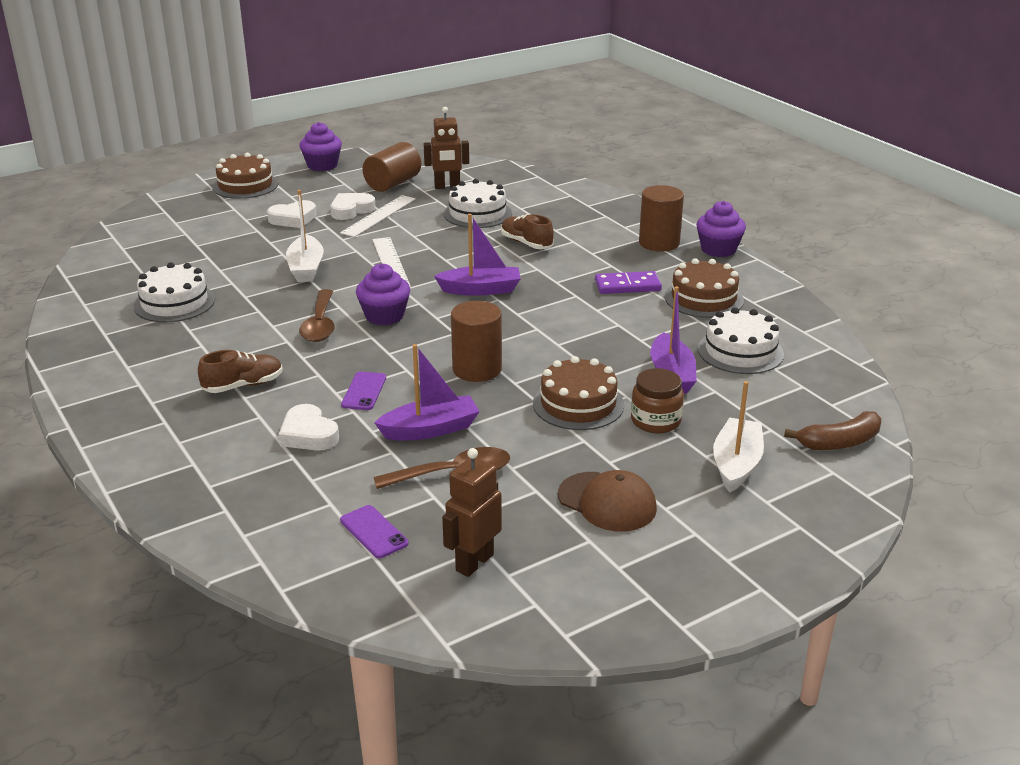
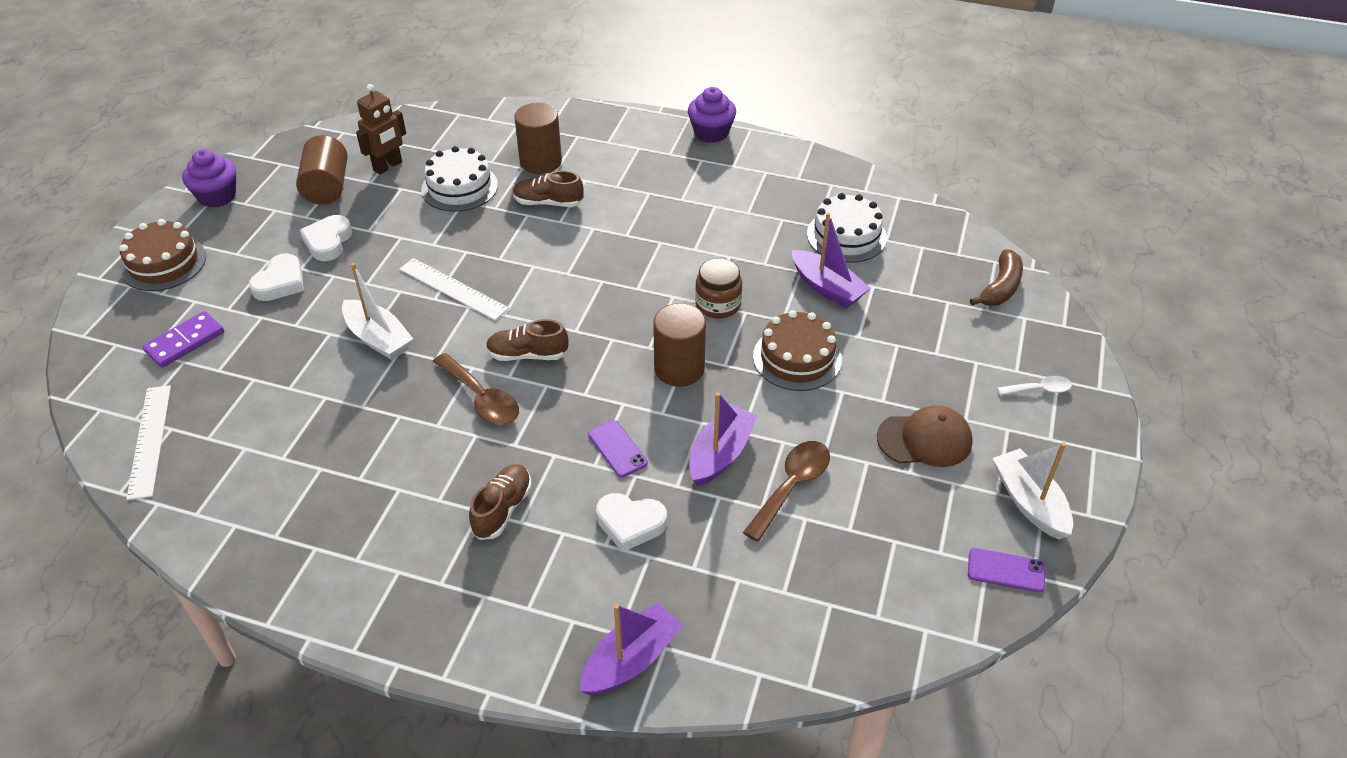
camera: 40 degrees left, 15 degrees up
white cake [134,262,215,322] -> none
white ruler [340,195,416,237] -> white ruler moved to [126,385,171,500]
purple phone [340,505,408,558] -> purple phone moved to [968,548,1045,592]
purple cupcake [356,263,410,325] -> brown shoe [486,319,568,361]
purple boat [434,214,521,296] -> purple boat moved to [580,603,683,696]
brown robot [442,448,502,577] -> none
purple domino [595,271,662,294] -> purple domino moved to [142,311,224,368]
brown jar [631,368,684,433] -> brown jar moved to [695,258,742,318]
brown cylinder [639,185,684,252] -> brown cylinder moved to [514,103,562,174]
brown cake [664,258,744,318] -> none
white boat [713,381,764,493] -> white boat moved to [993,442,1073,539]
none -> white spoon [997,376,1072,395]

